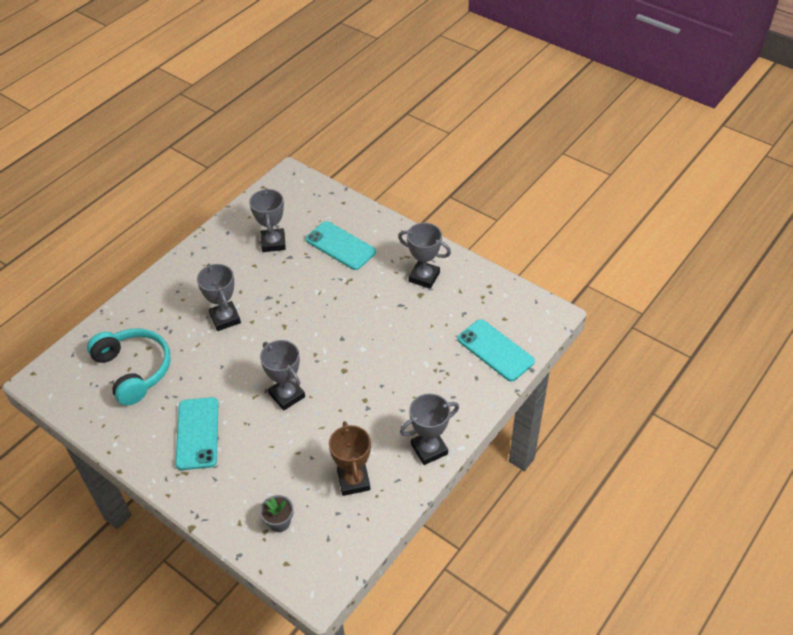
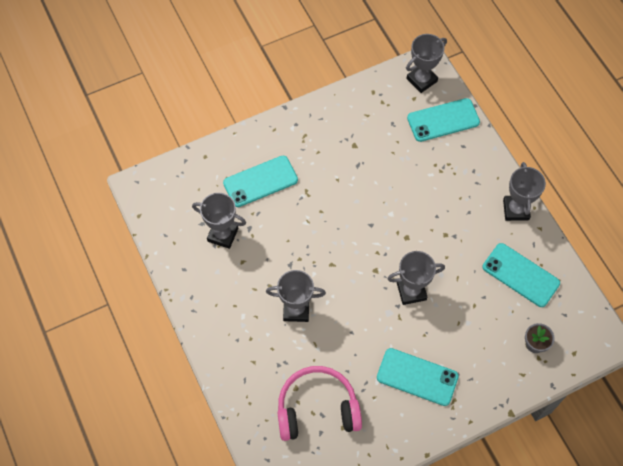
camera: 65 degrees left, 15 degrees up
turquoise headphones [87,328,171,406] -> pink headphones [277,366,362,441]
brown trophy [329,421,371,496] -> turquoise phone [483,243,560,307]
grey trophy [398,223,451,289] -> grey trophy moved to [406,34,447,93]

